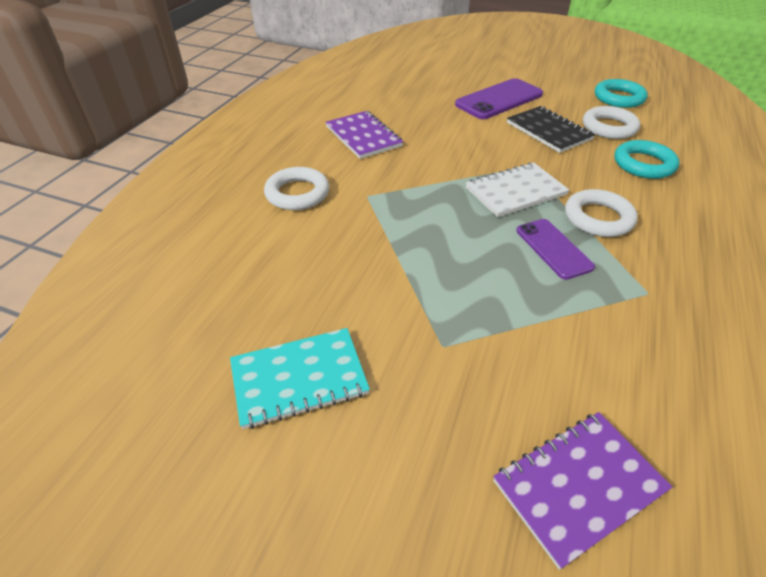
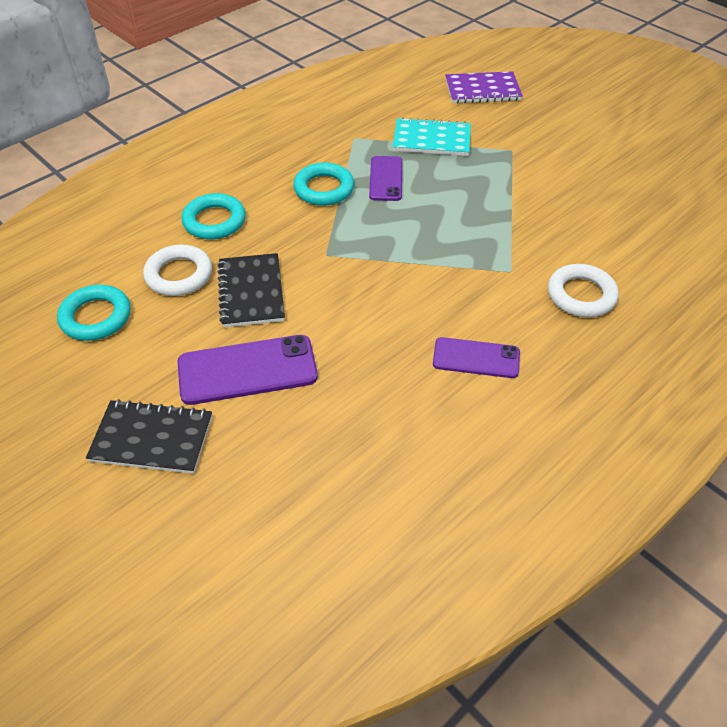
camera: 155 degrees left, 5 degrees up
turquoise notebook [230,328,370,429] -> turquoise notebook moved to [393,117,471,156]
purple notebook [325,111,403,159] -> purple phone [433,337,520,378]
white notebook [466,162,569,217] -> none
white ring [565,189,638,237] -> turquoise ring [293,162,354,206]
none -> black notebook [86,399,212,474]

